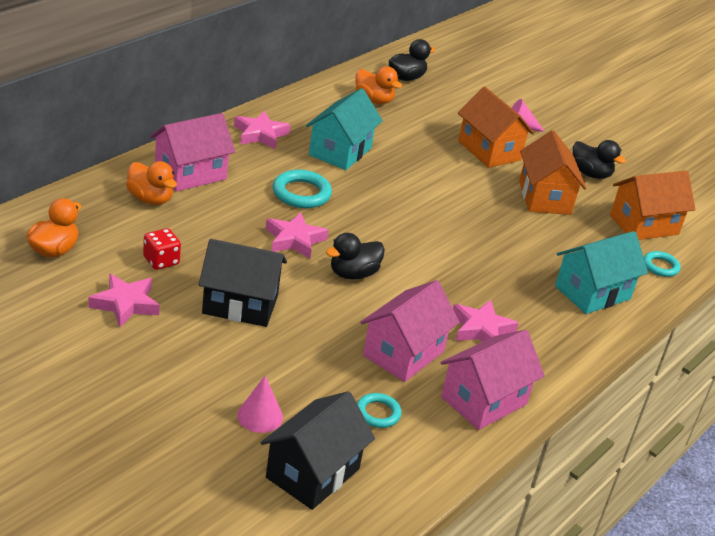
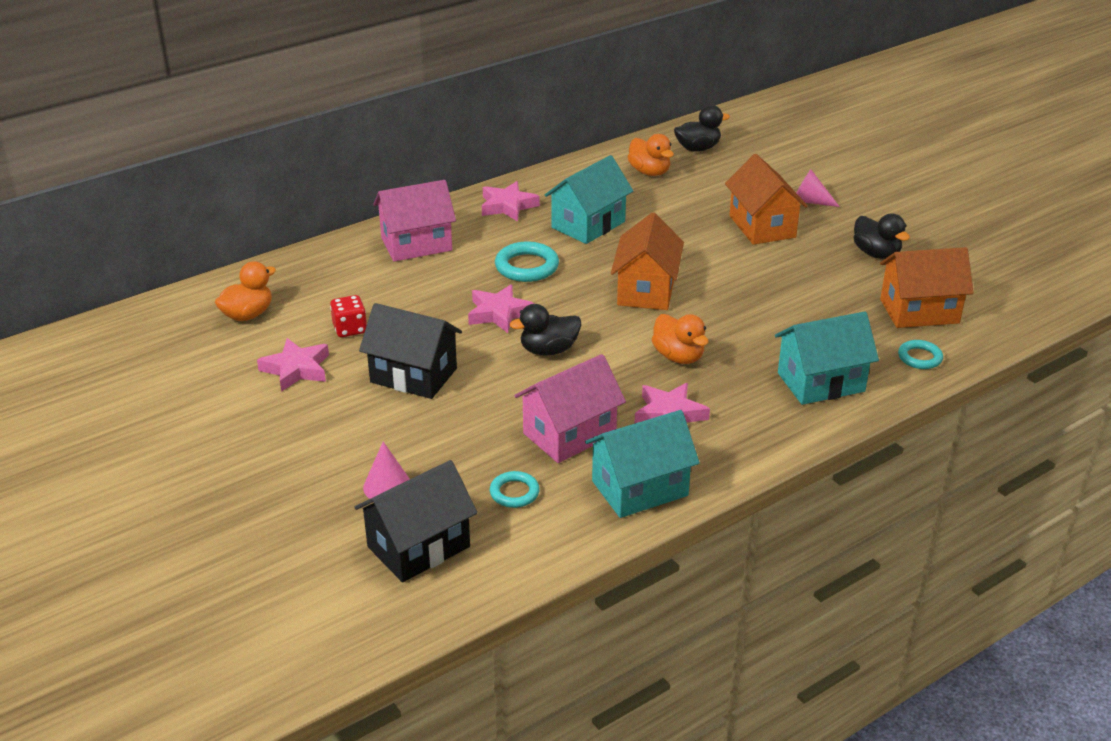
camera: 20 degrees right, 0 degrees up
orange duck [126,161,177,205] -> orange duck moved to [652,314,709,364]
pink house [440,330,545,430] -> turquoise house [585,410,700,518]
orange house [519,130,586,215] -> orange house moved to [611,212,684,310]

